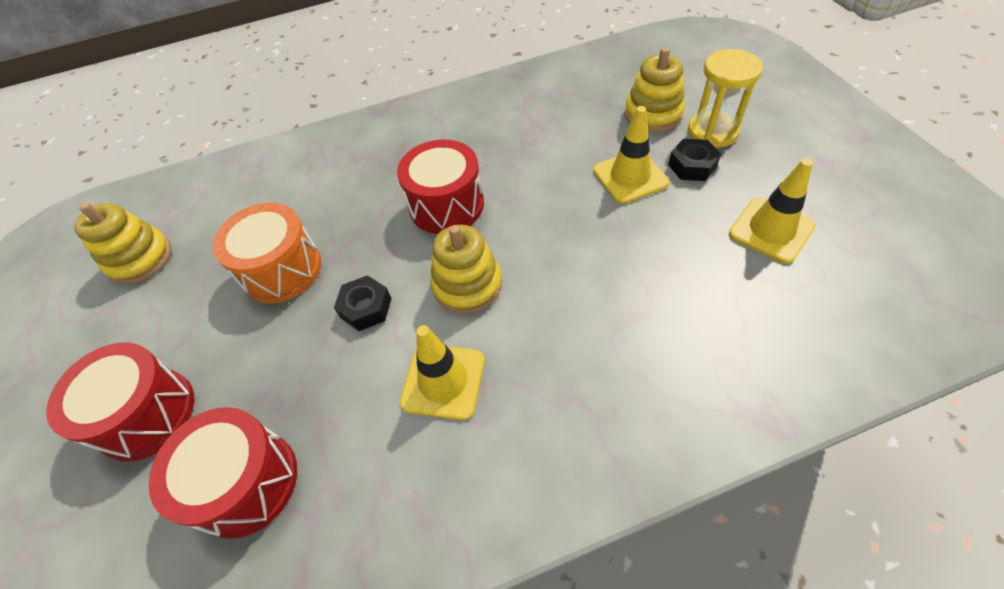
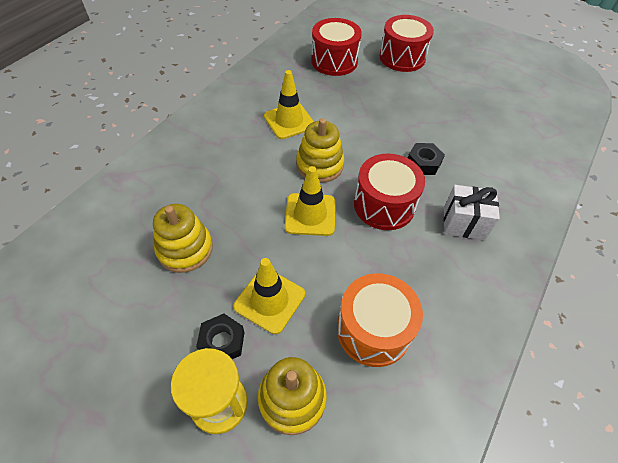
camera: 135 degrees right, 0 degrees up
yellow stacking toy [75,202,172,284] -> yellow stacking toy moved to [153,204,213,273]
orange drum [213,203,321,303] -> orange drum moved to [337,273,423,367]
black nut [334,275,392,331] -> black nut moved to [408,143,445,175]
yellow traffic cone [729,158,816,264] -> yellow traffic cone moved to [285,166,335,236]
none -> white gift [444,185,500,240]

